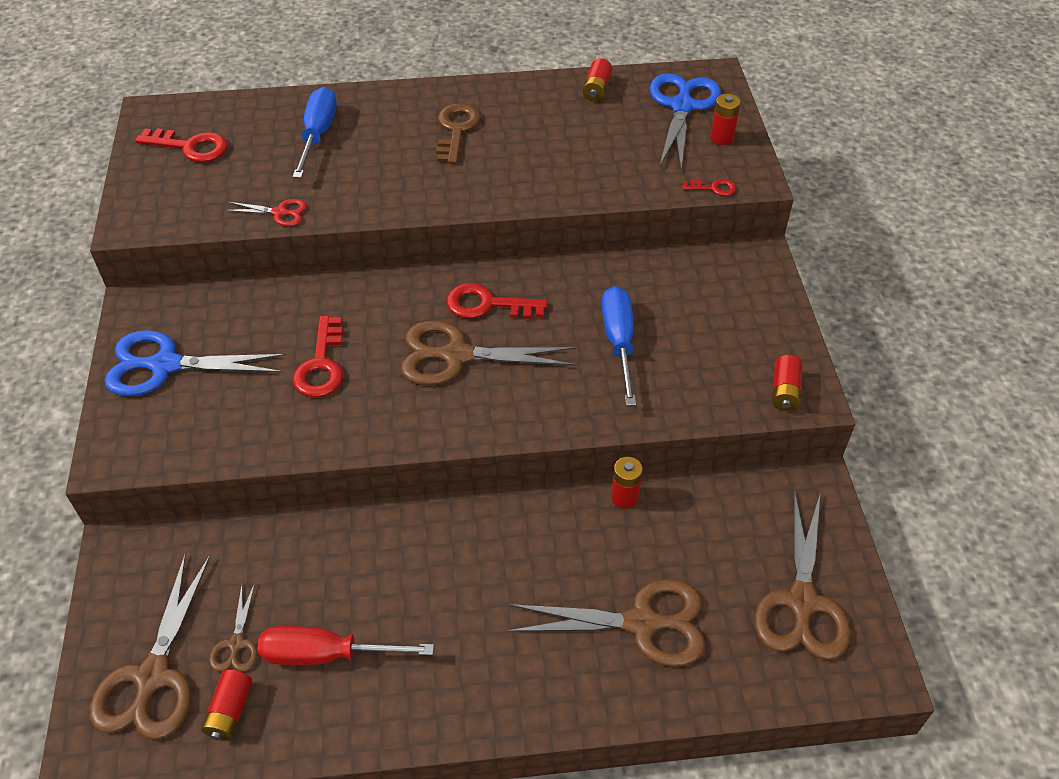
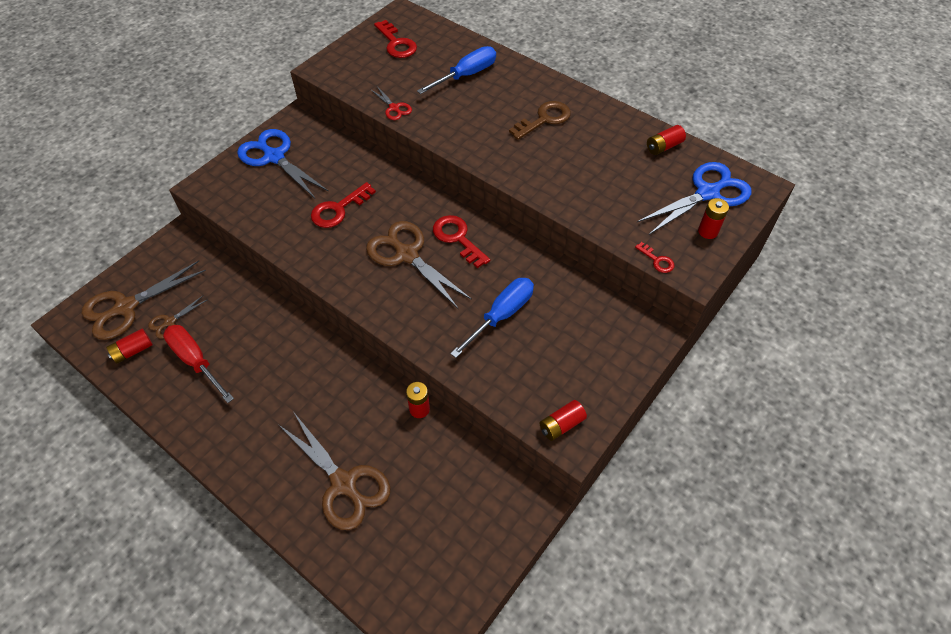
camera: 45 degrees right, 5 degrees up
brown scissors [754,489,851,660] -> none

